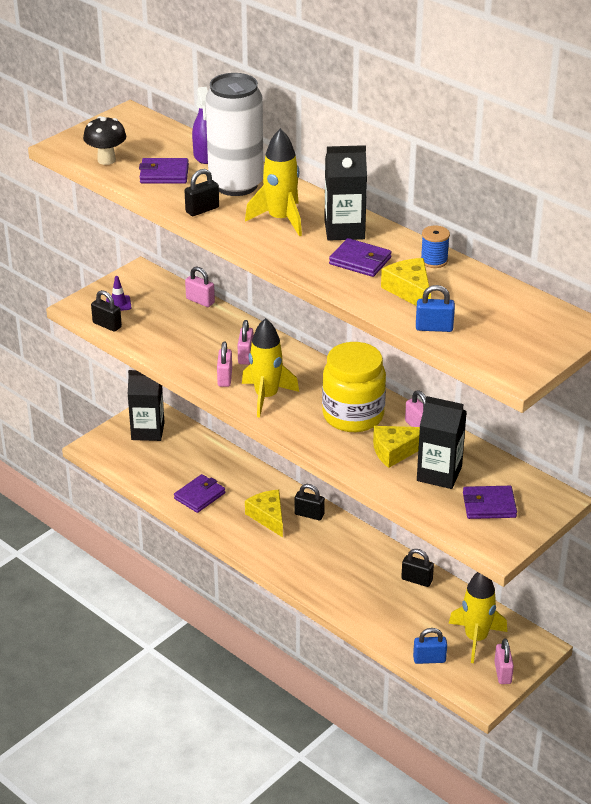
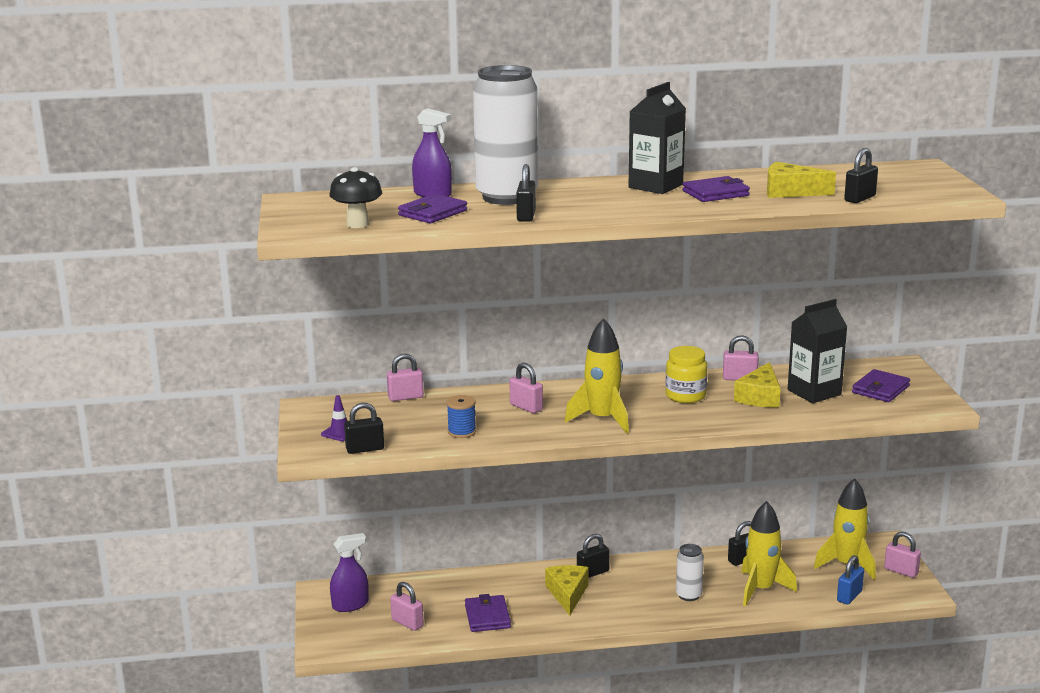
camera: 50 degrees left, 15 degrees down
black carton [128,370,164,441] -> purple spray bottle [330,533,369,612]
pink padlock [217,341,232,387] -> pink padlock moved to [390,582,424,631]
yellow rocket [245,128,302,237] -> yellow rocket moved to [741,501,797,606]
yellow cheese [245,490,283,537] -> yellow cheese turned 75 degrees clockwise [545,565,589,616]
yellow jar [322,342,386,432] -> yellow jar [665,346,707,403], size x0.61
blue padlock [416,285,455,332] -> black padlock [844,148,878,203]
blue spool [421,226,450,268] -> blue spool moved to [447,395,476,438]
none -> white can [676,544,704,601]

